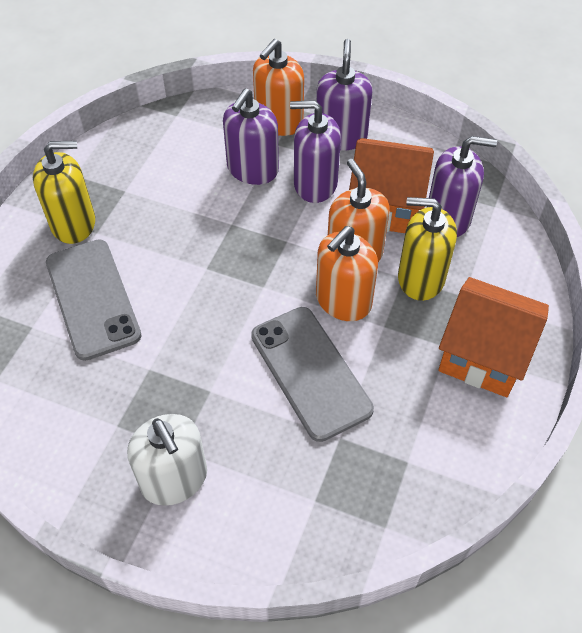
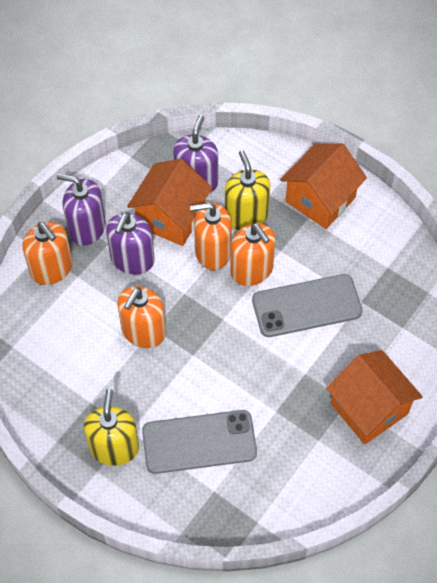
camera: 75 degrees left, 5 degrees up
white soap dispenser [127,414,207,506] -> orange house [326,350,423,445]
purple soap dispenser [223,89,279,185] -> none
yellow soap dispenser [398,197,457,301] -> yellow soap dispenser turned 135 degrees clockwise [225,150,270,230]
none -> orange soap dispenser [117,286,166,348]

